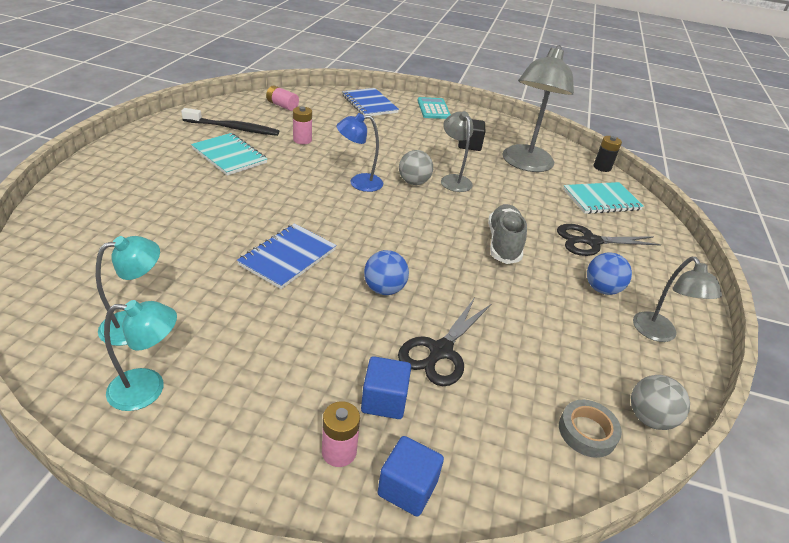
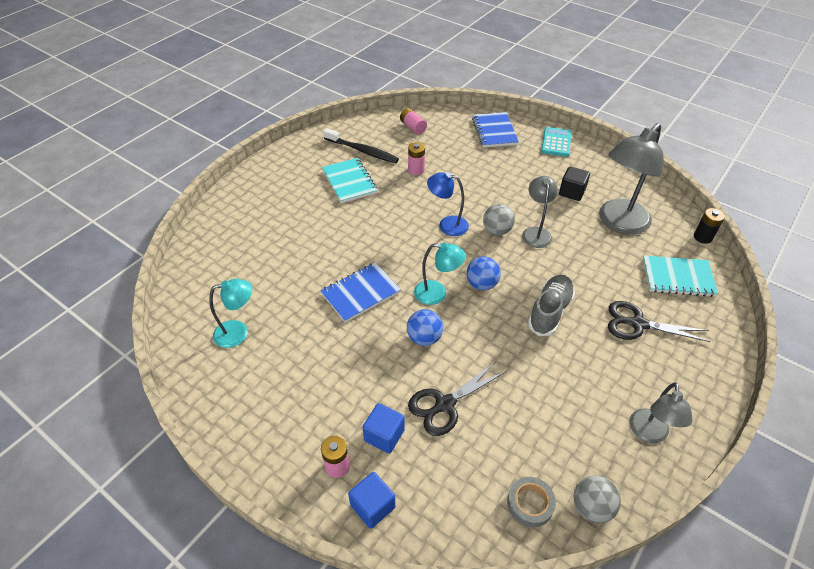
camera: 25 degrees right, 10 degrees up
turquoise lamp [104,300,177,411] -> turquoise lamp moved to [414,242,466,305]
blue ball [587,252,632,295] -> blue ball moved to [467,256,501,290]

